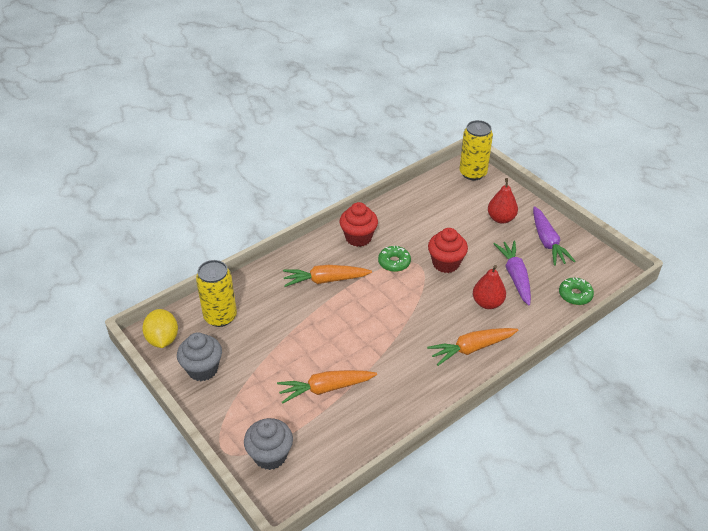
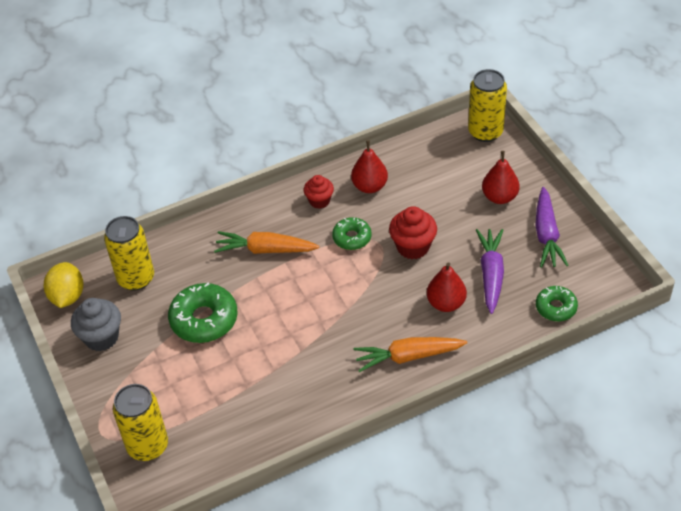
camera: 15 degrees right, 5 degrees up
grey cupcake [244,418,293,470] -> yellow can [113,384,168,461]
orange carrot [277,370,377,404] -> none
red cupcake [340,202,378,247] -> red cupcake [304,175,334,209], size x0.66
none -> green donut [168,283,238,343]
none -> red pear [351,140,388,193]

